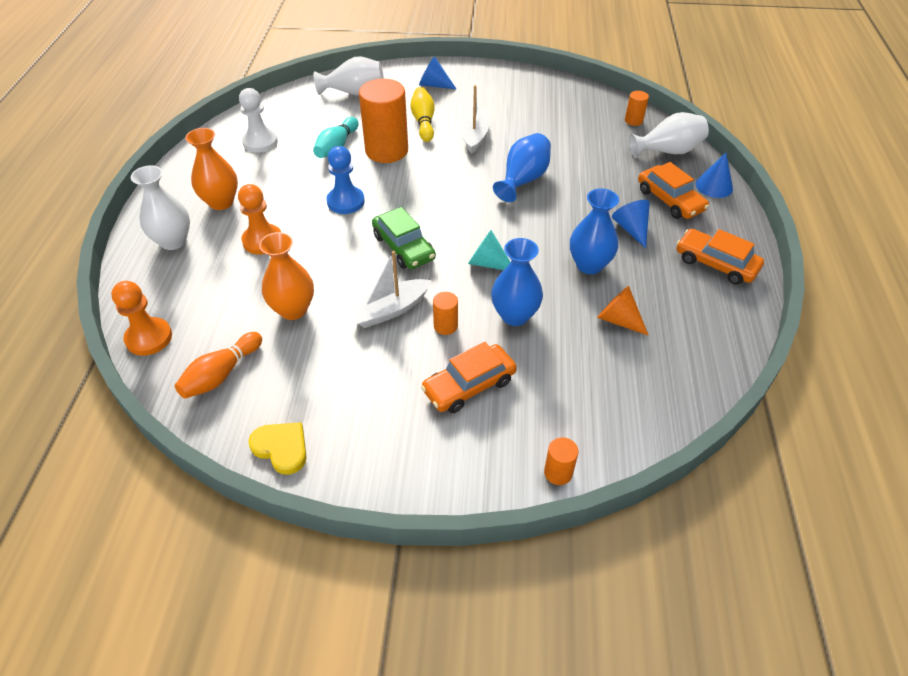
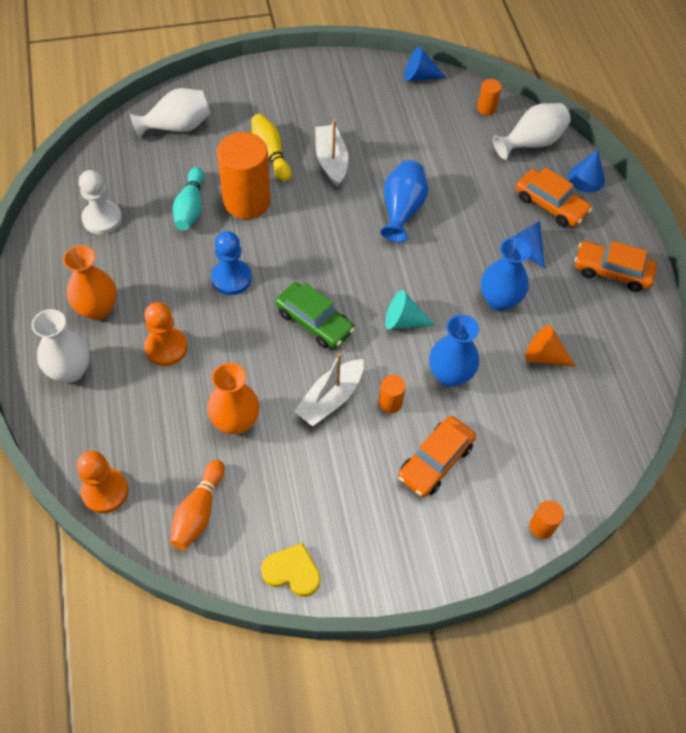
camera: 20 degrees left, 10 degrees up
blue cone [419,56,457,90] -> blue cone moved to [405,47,446,81]

